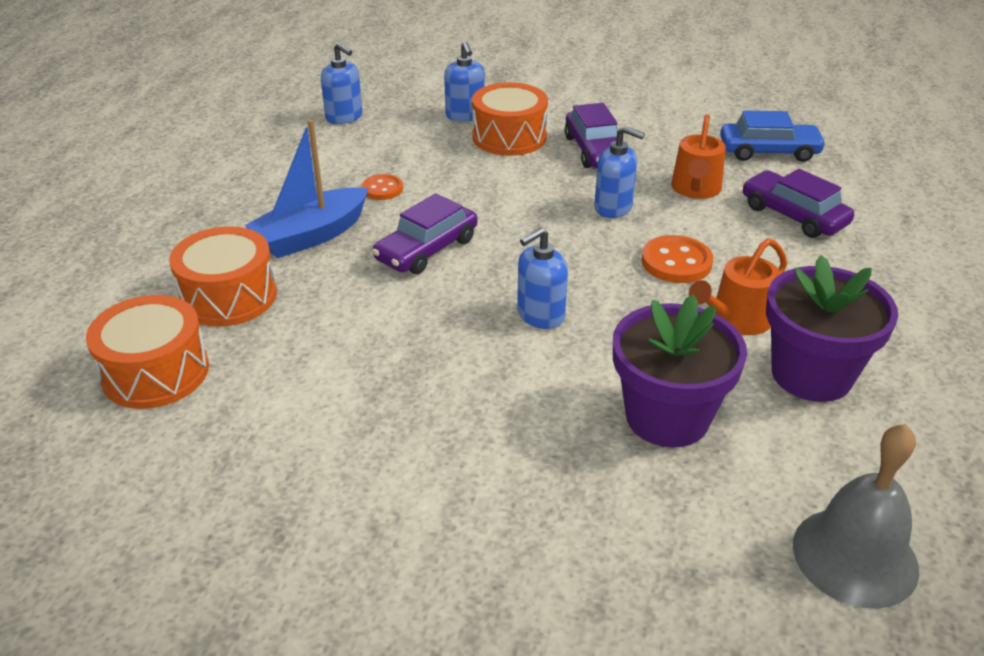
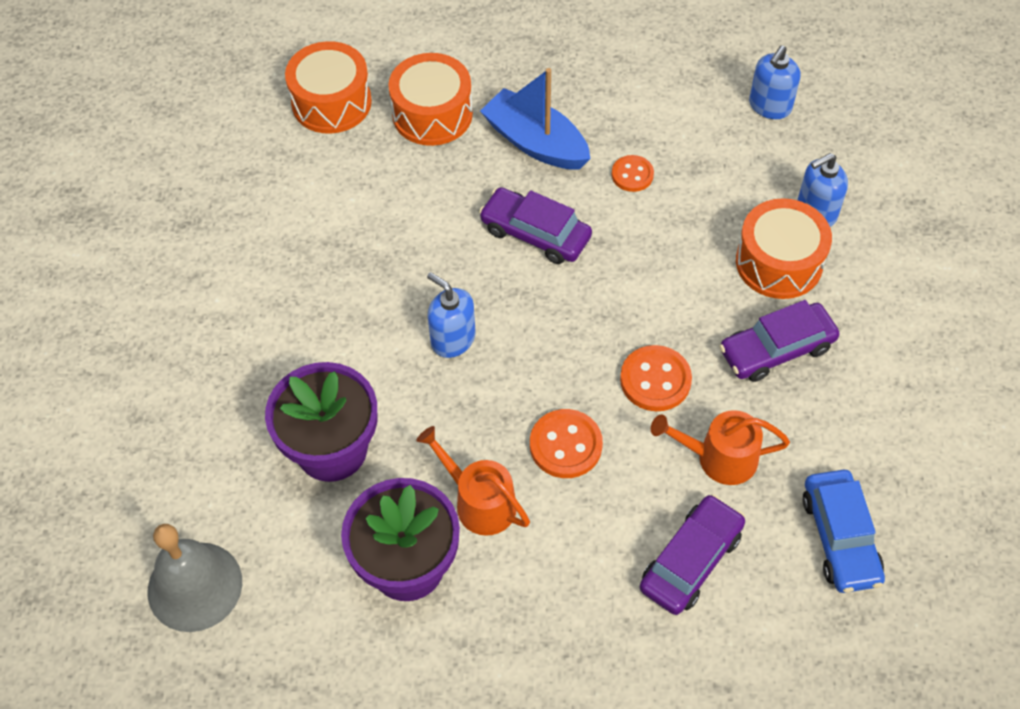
camera: 80 degrees right, 20 degrees up
blue soap dispenser [594,126,645,218] -> orange button [620,345,692,411]

